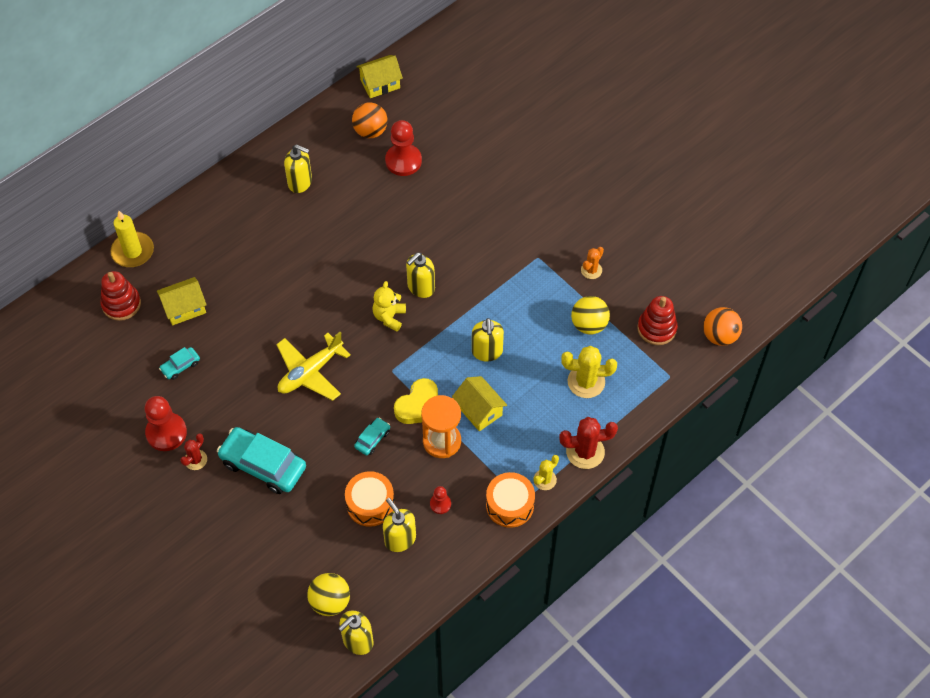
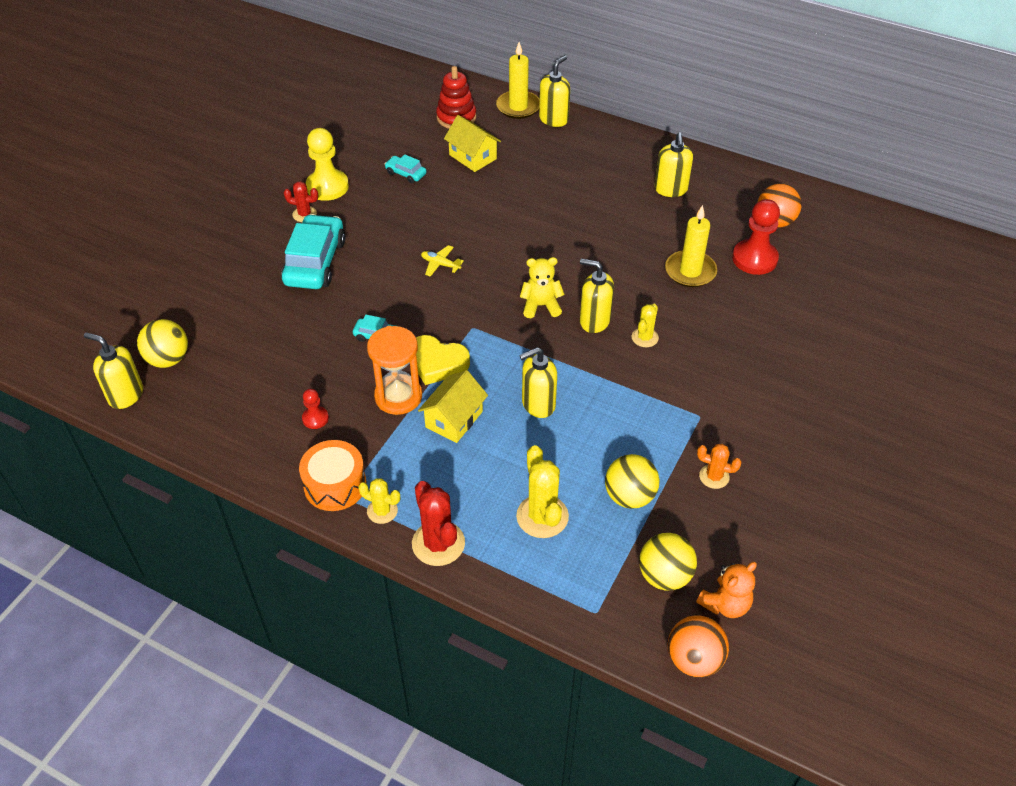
camera: 70 degrees right, 10 degrees down
red pawn [145,396,187,451] -> yellow pawn [306,128,349,201]
yellow plane [276,332,351,401] -> yellow plane [421,245,464,277], size x0.48
orange drum [345,471,395,527] -> none
yellow house [356,55,403,98] -> none
yellow soap dispenser [383,498,416,552] -> yellow soap dispenser moved to [539,55,570,127]
red stacking toy [637,296,678,345] -> yellow ball [639,533,697,591]
none -> yellow cactus [632,304,659,347]
none -> yellow candle [665,205,717,287]
none -> orange teddy bear [696,562,757,618]

